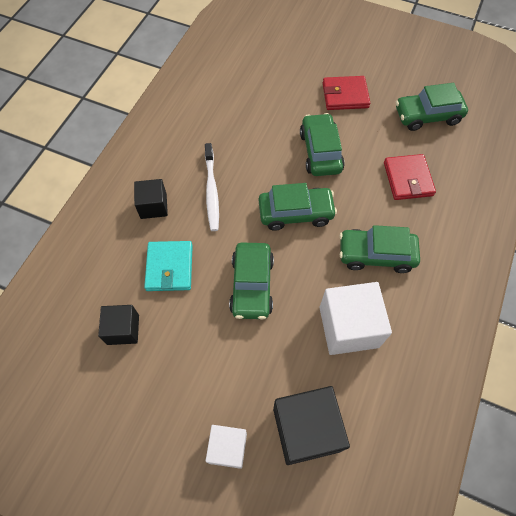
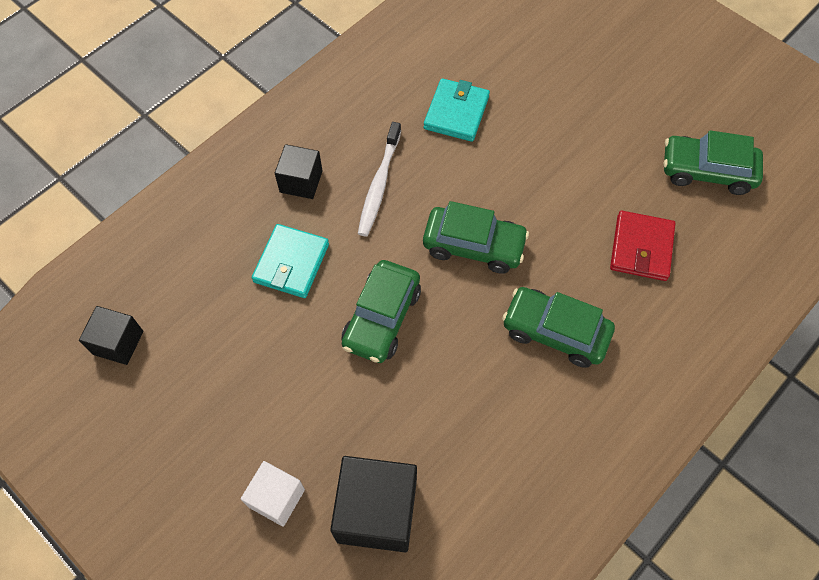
camera: 20 degrees right, 0 degrees up
black cube [98,305,139,345] -> black cube moved to [79,306,143,365]
green car [300,113,345,176] -> none
white cube [320,282,392,355] -> none
red wallet [323,76,370,110] -> none
none -> turquoise wallet [424,78,490,142]

